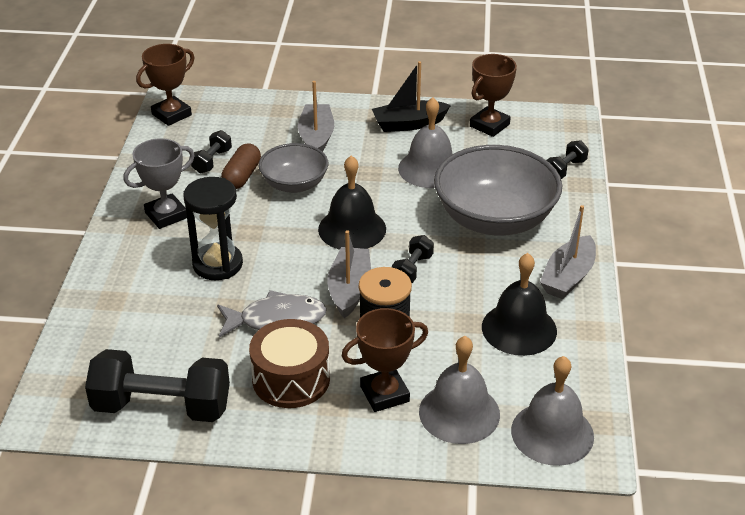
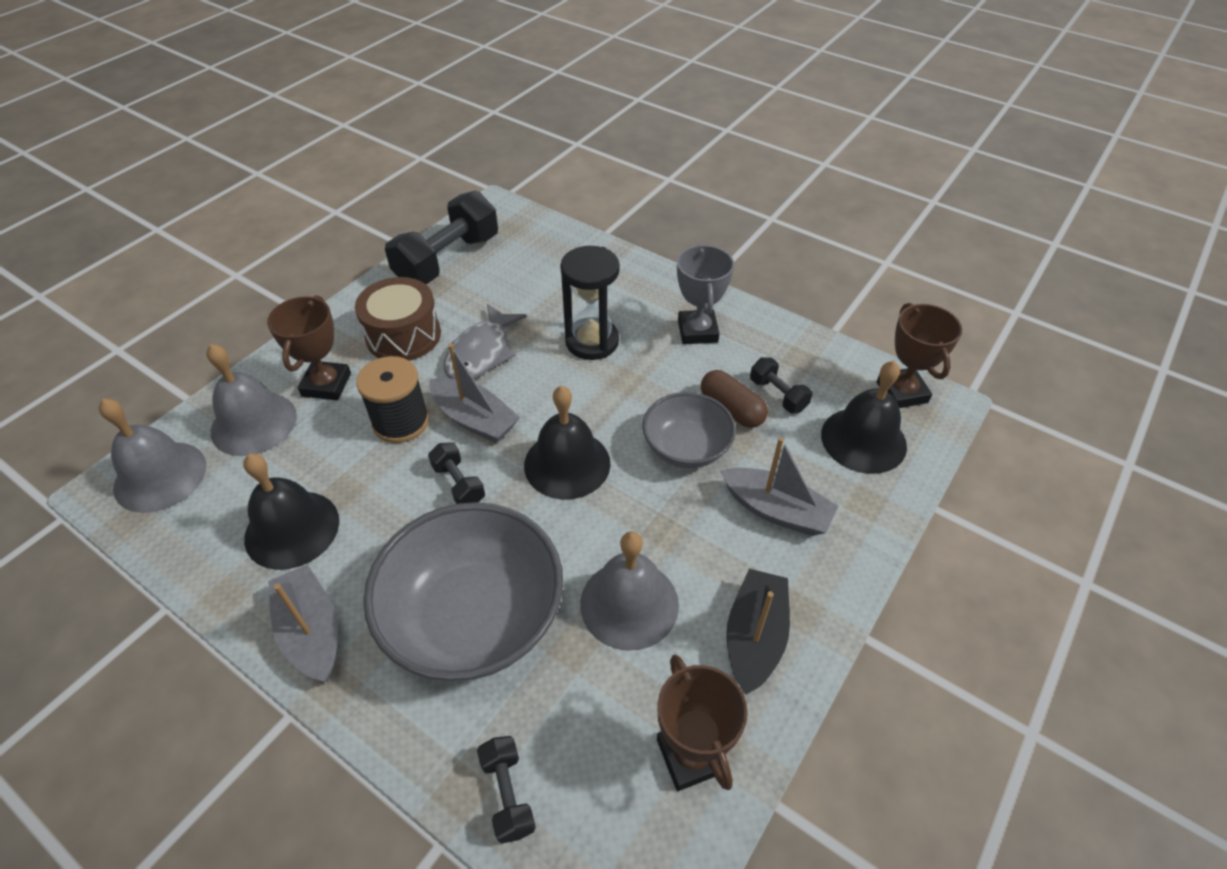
camera: 120 degrees right, 10 degrees up
none -> black bell [821,361,907,474]

